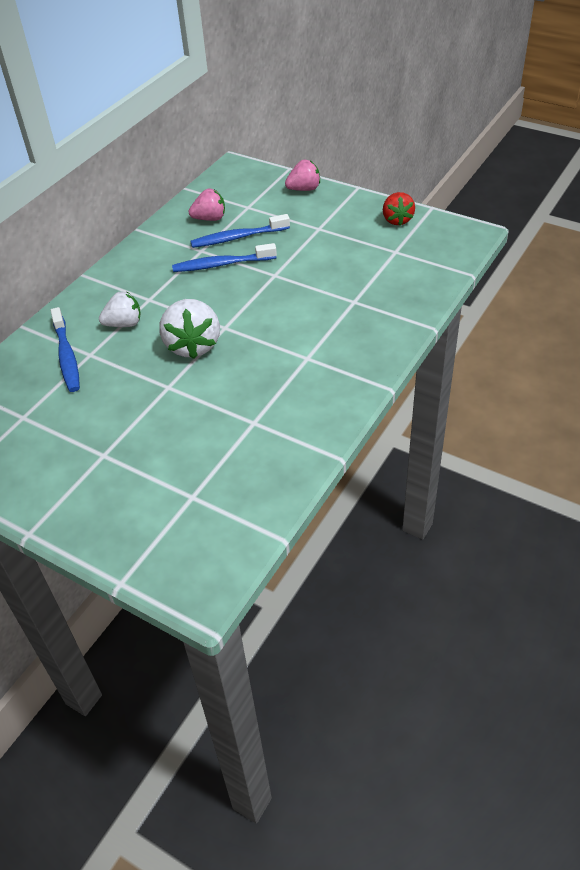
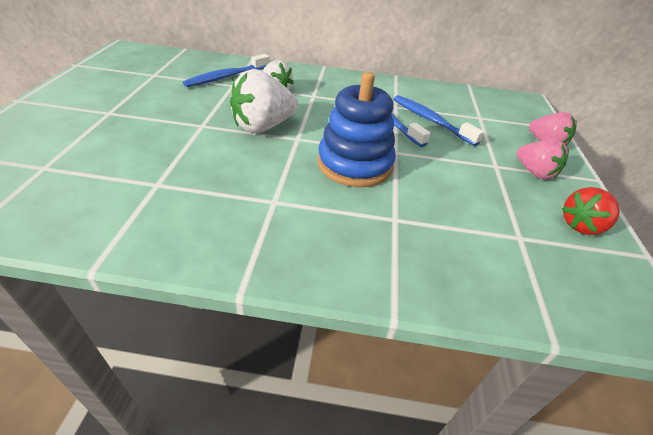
camera: 60 degrees right, 5 degrees down
pink strawberry [189,189,225,221] -> pink strawberry moved to [516,139,569,179]
none -> blue stacking toy [318,72,396,187]

